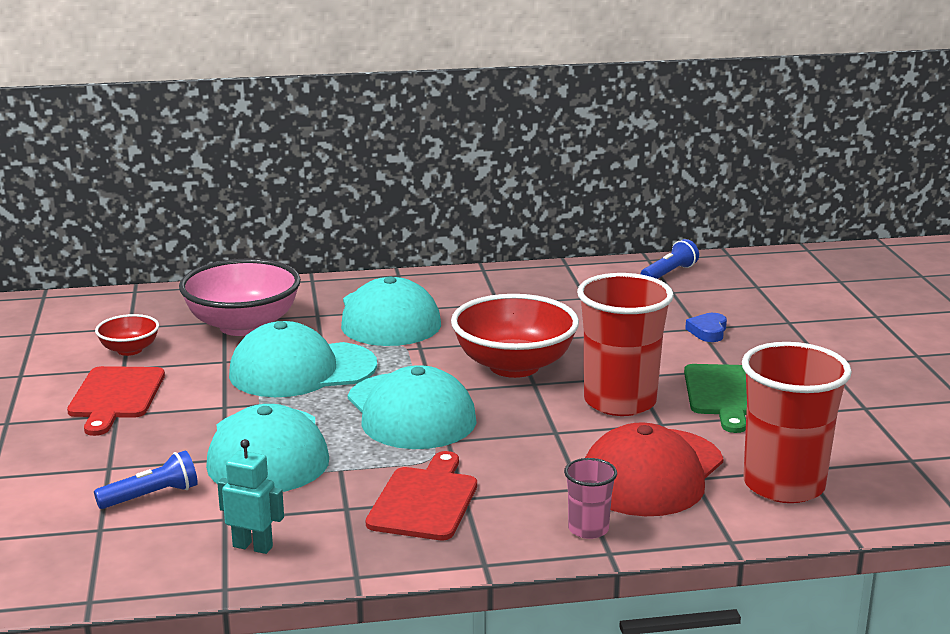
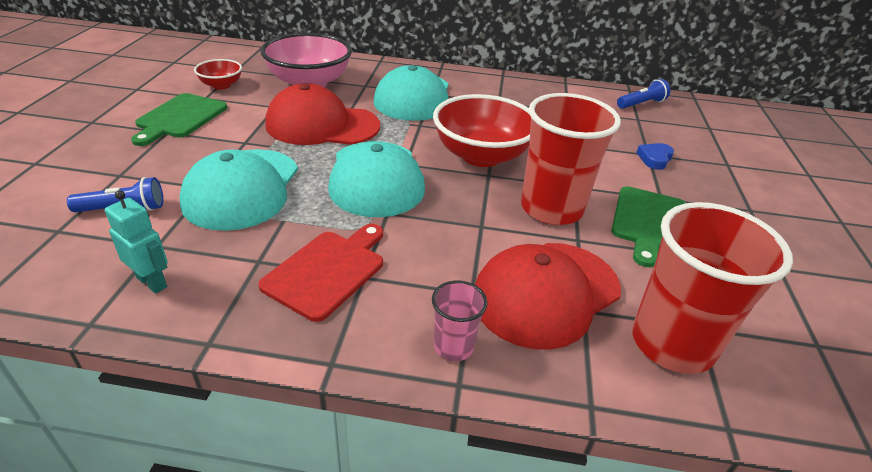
camera: 15 degrees right, 15 degrees up
red cutting board [67,366,165,436] -> green cutting board [131,93,227,146]
turquoise cap [229,321,377,397] -> red cap [265,83,380,145]

